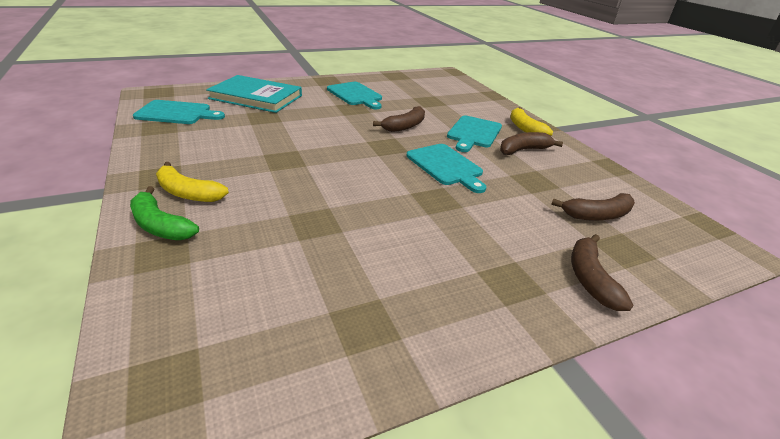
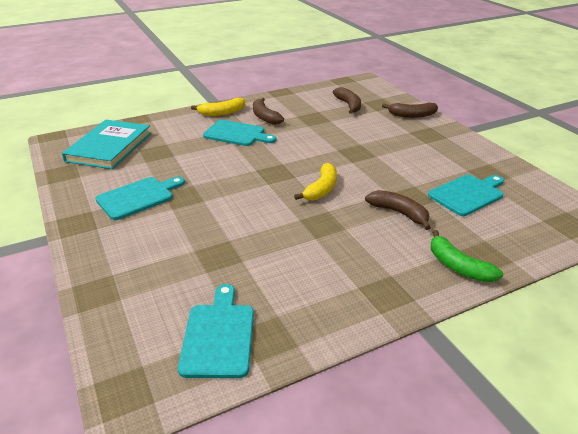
camera: 90 degrees left, 0 degrees up
green banana [130,186,199,240] -> green banana turned 105 degrees clockwise [431,230,503,282]
yellow banana [156,162,229,202] -> yellow banana moved to [294,163,337,200]
turquoise book [206,75,302,113] -> turquoise book moved to [62,120,151,169]
brown banana [373,106,425,132] -> brown banana moved to [365,190,431,230]
turquoise cutting board [406,144,486,193] -> turquoise cutting board moved to [428,175,504,216]

